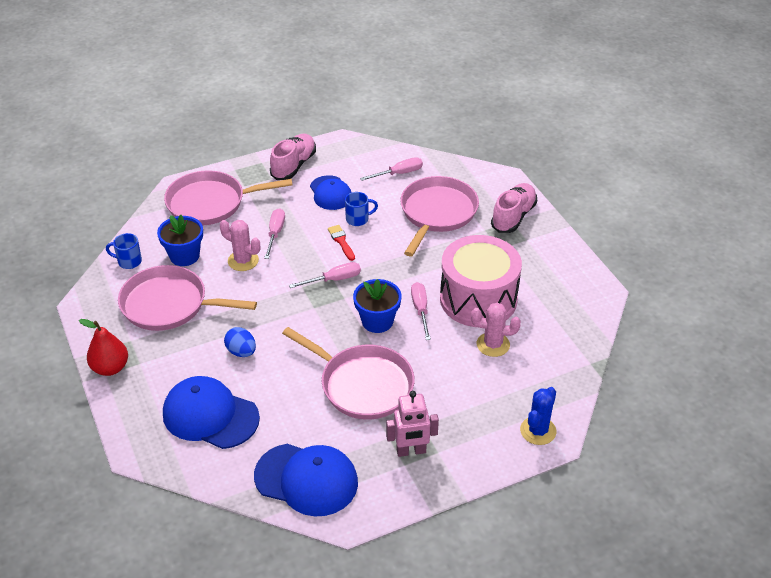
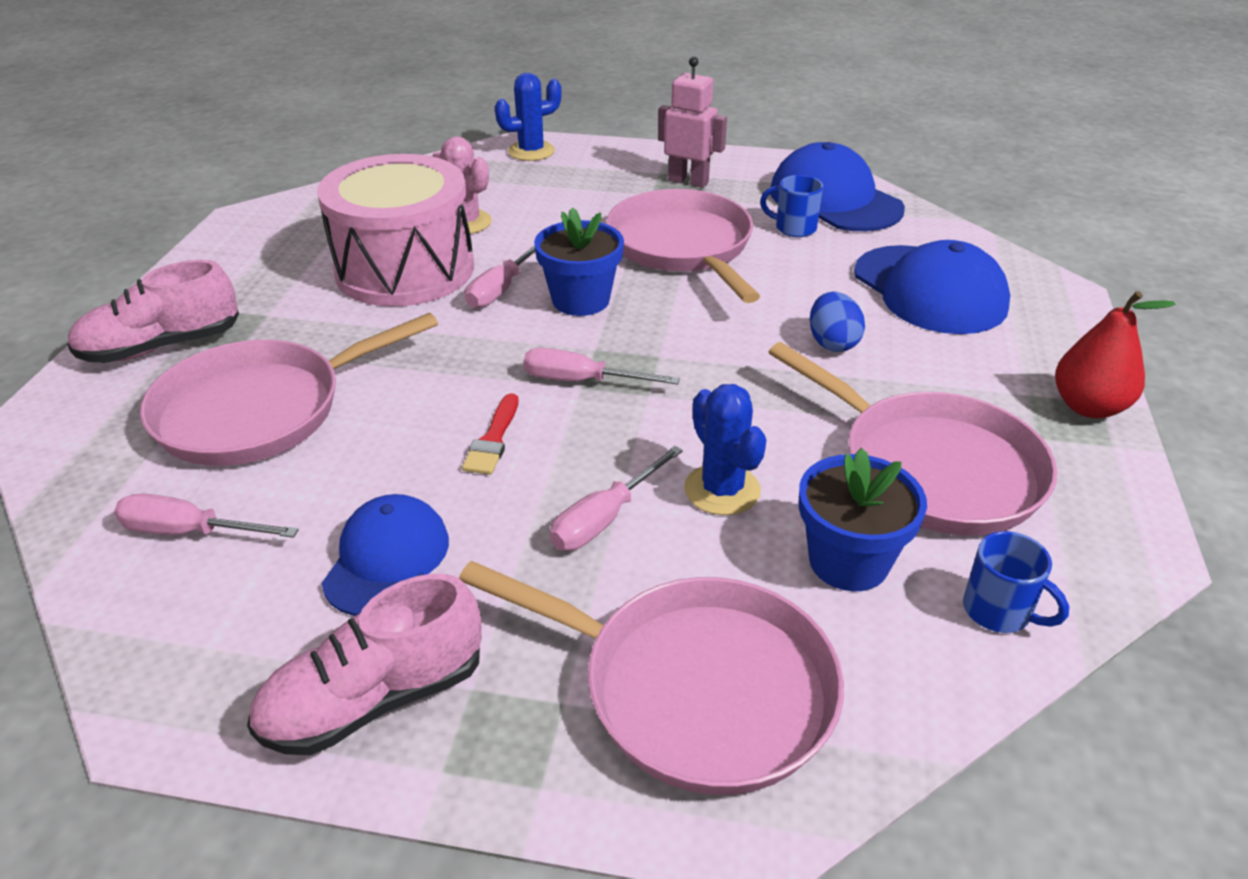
camera: 145 degrees left, 5 degrees down
pink cactus [220,220,260,271] -> blue cactus [684,384,766,515]
blue mug [345,192,378,226] -> blue mug moved to [760,175,823,237]

